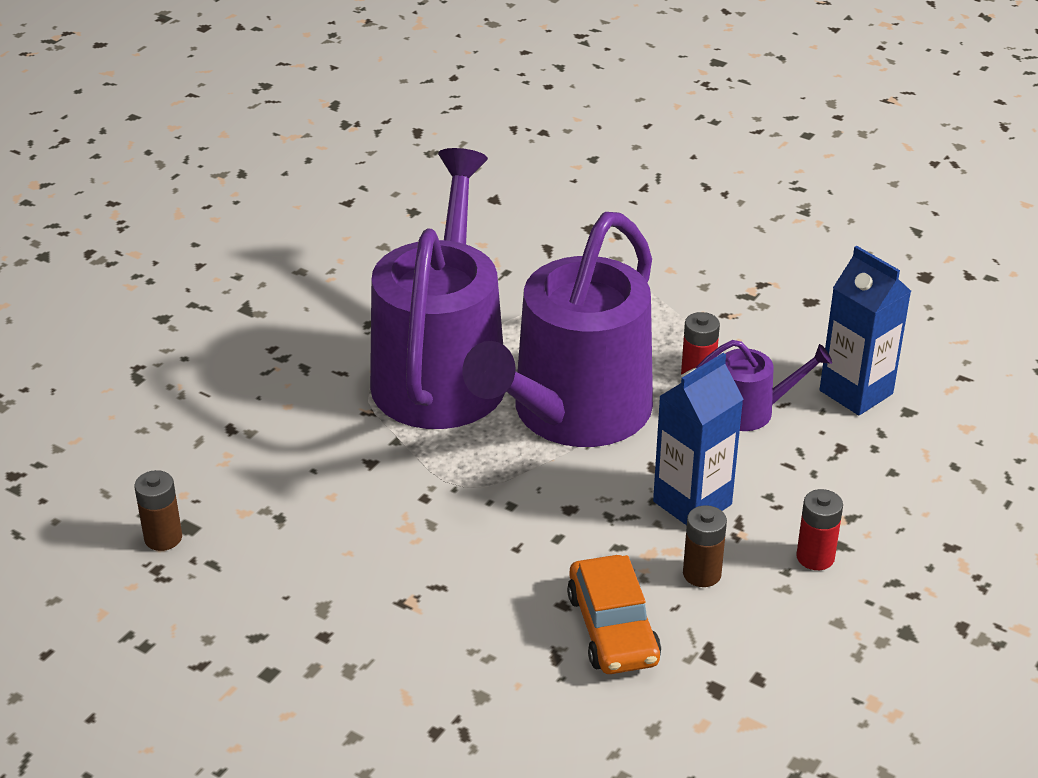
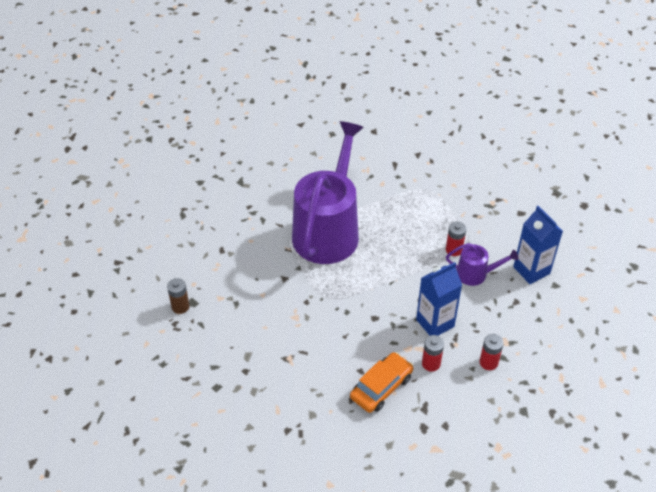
camera: 10 degrees right, 10 degrees up
purple watering can [463,212,653,447] -> none
orange car [567,555,661,674] -> orange car turned 135 degrees counterclockwise [350,352,413,413]
brown battery [683,505,727,587] -> red battery [422,335,444,372]

